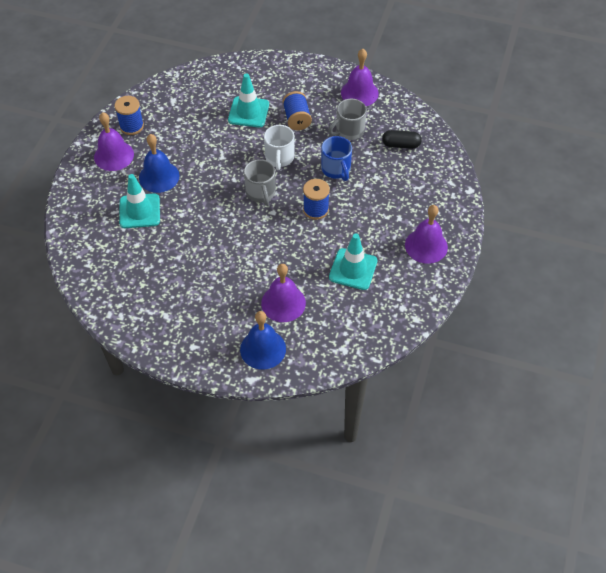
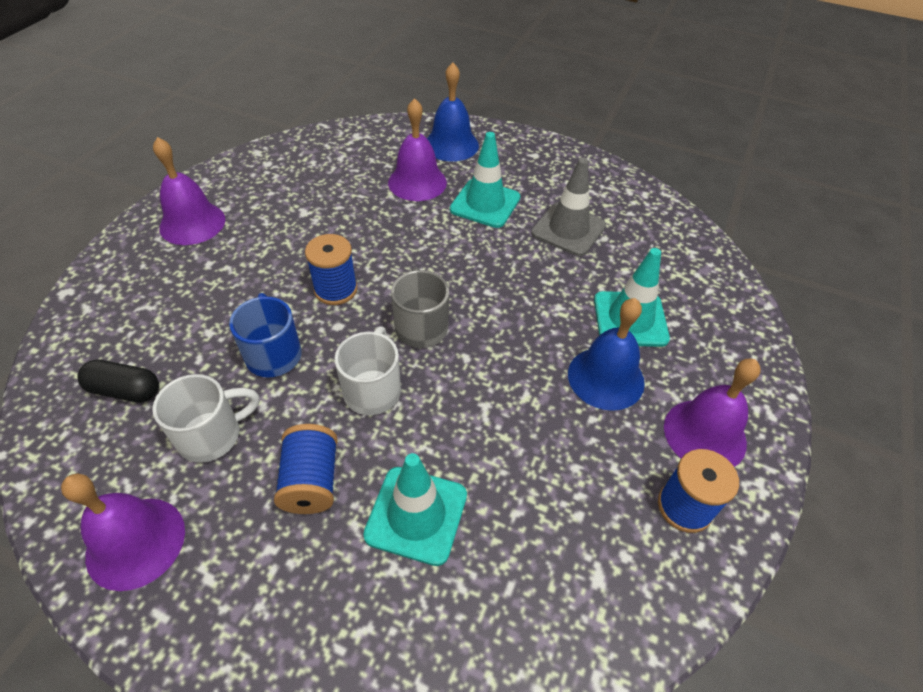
camera: 175 degrees left, 5 degrees down
grey mug [328,99,367,140] -> white mug [152,374,259,463]
turquoise traffic cone [329,233,377,290] -> turquoise traffic cone moved to [450,132,521,228]
none -> grey traffic cone [531,158,606,256]

